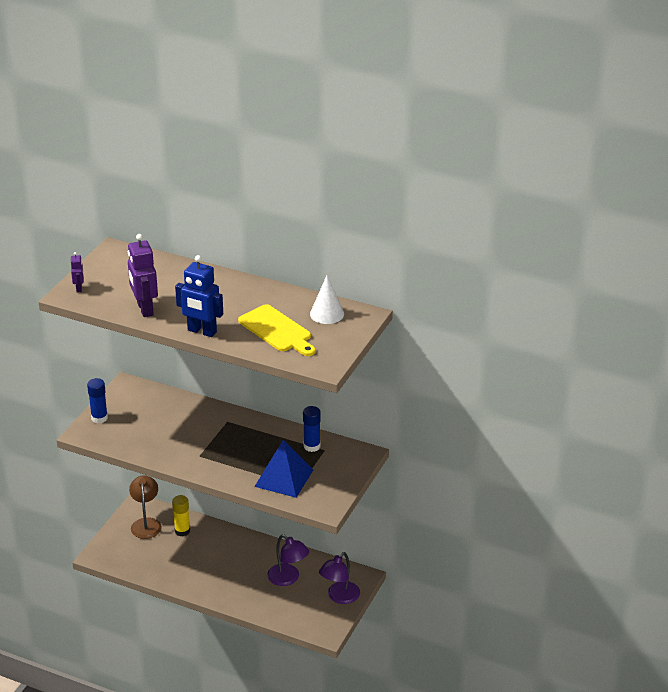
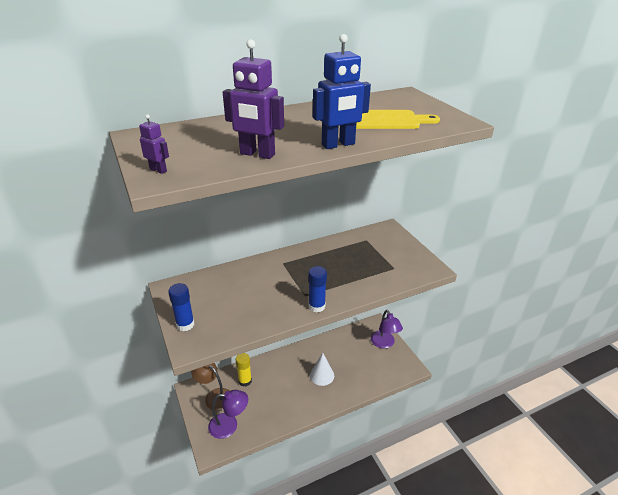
camera: 50 degrees left, 0 degrees up
blue pyramid [254,440,313,498] -> none
purple lamp [267,534,309,586] -> purple lamp moved to [208,390,248,439]
blue glue stick [303,406,321,452] -> blue glue stick moved to [308,266,327,312]
white cone [310,276,344,324] -> white cone moved to [310,353,334,386]

